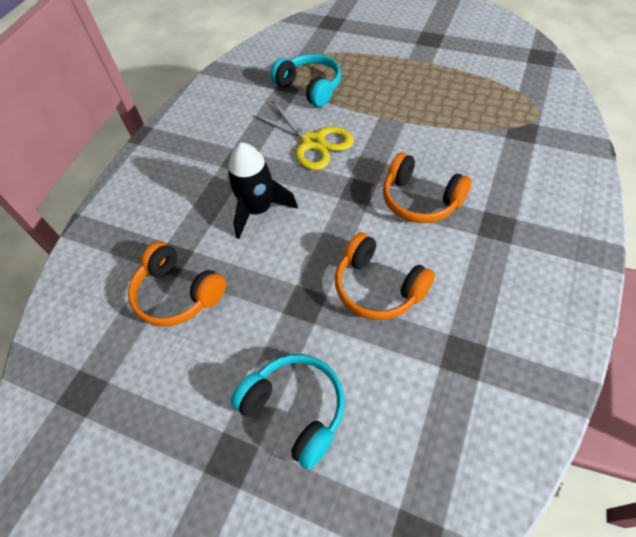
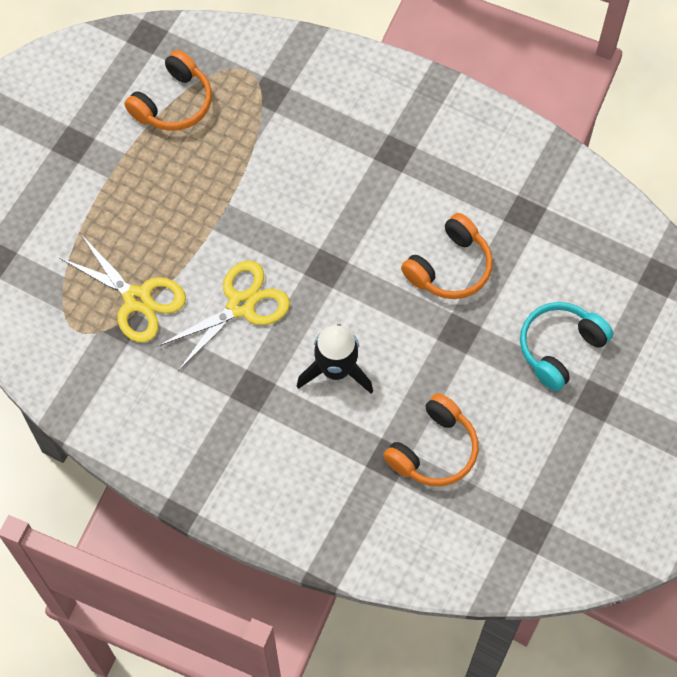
camera: 90 degrees left, 10 degrees up
turquoise headphones [270,54,341,107] -> yellow scissors [60,236,186,342]
orange headphones [383,153,472,223] -> orange headphones moved to [124,50,212,131]

